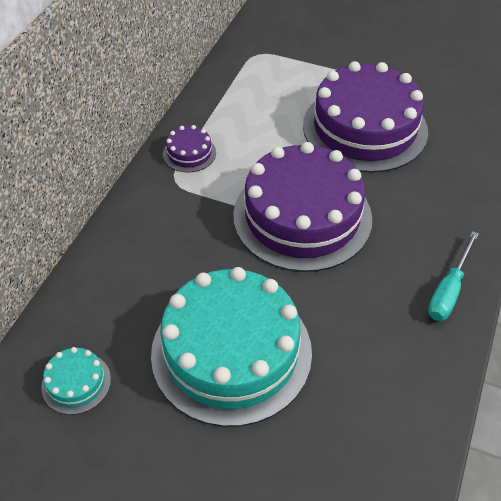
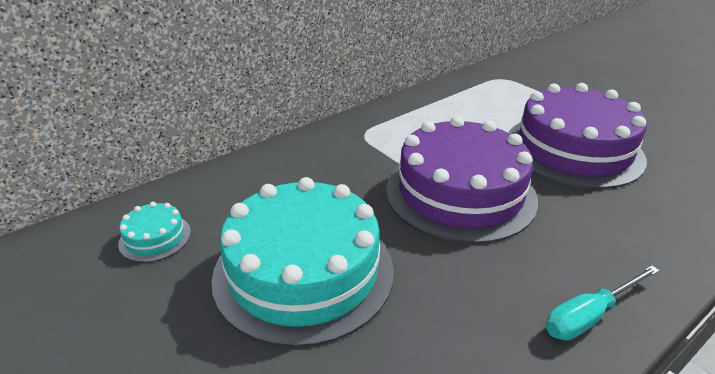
camera: 30 degrees right, 15 degrees down
purple cake [163,125,216,172] -> none

